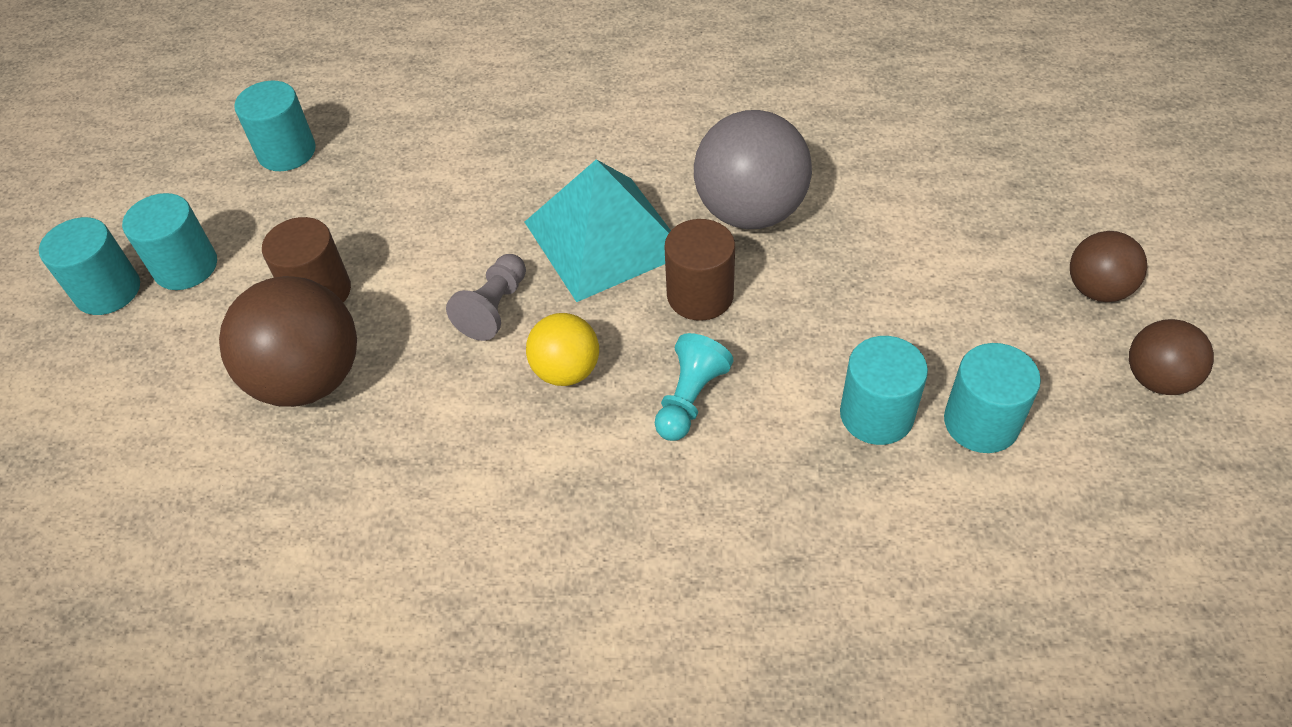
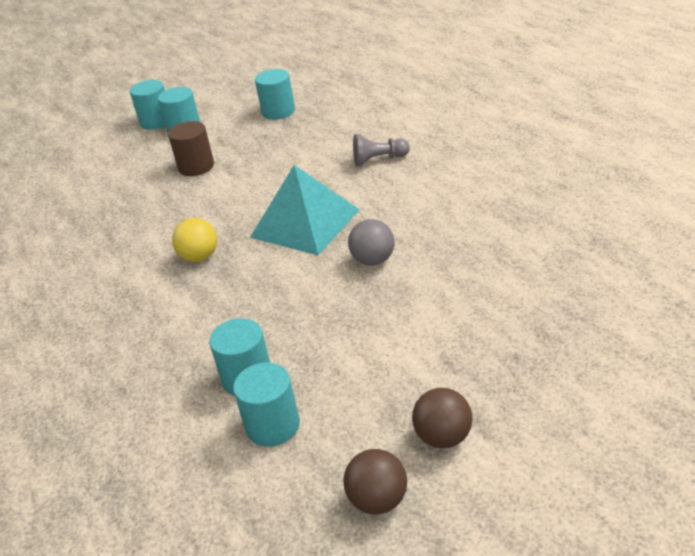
camera: 60 degrees right, 15 degrees down
brown ball [219,276,357,407] -> none
grey pawn [446,254,526,341] -> grey pawn moved to [353,134,410,166]
turquoise pawn [655,333,733,441] -> none
brown cylinder [664,219,735,321] -> none
grey ball [694,110,812,229] -> grey ball [348,219,395,266], size x0.57

